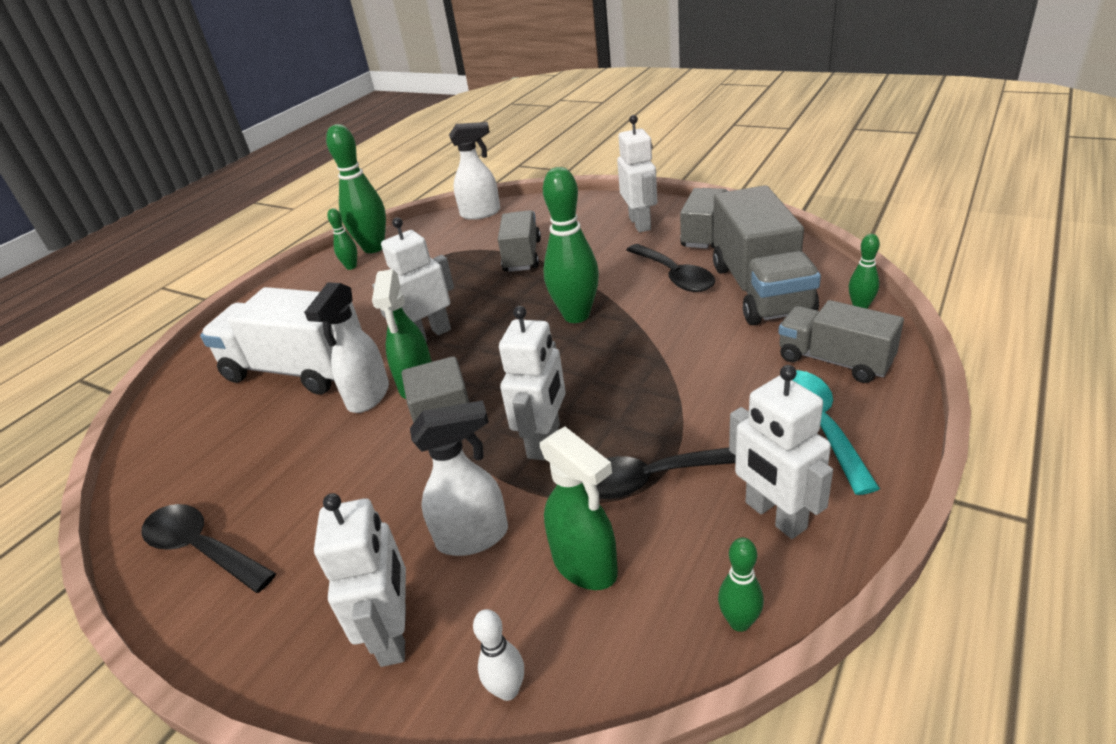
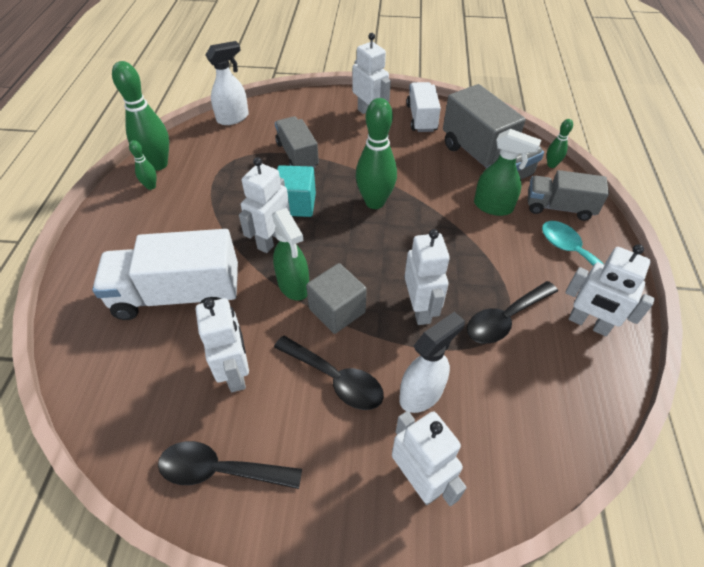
camera: 30 degrees left, 15 degrees up
white spray bottle [304,282,389,413] -> none
white bowling pin [473,609,524,701] -> none
green spray bottle [540,427,618,590] -> green spray bottle moved to [474,129,541,216]
black spoon [626,244,715,292] -> black spoon moved to [274,336,384,410]
grey truck [680,188,728,249] -> white truck [406,82,441,132]
green bowling pin [718,537,764,632] -> none
none -> white robot [196,298,249,392]
none -> turquoise cube [277,165,316,217]

